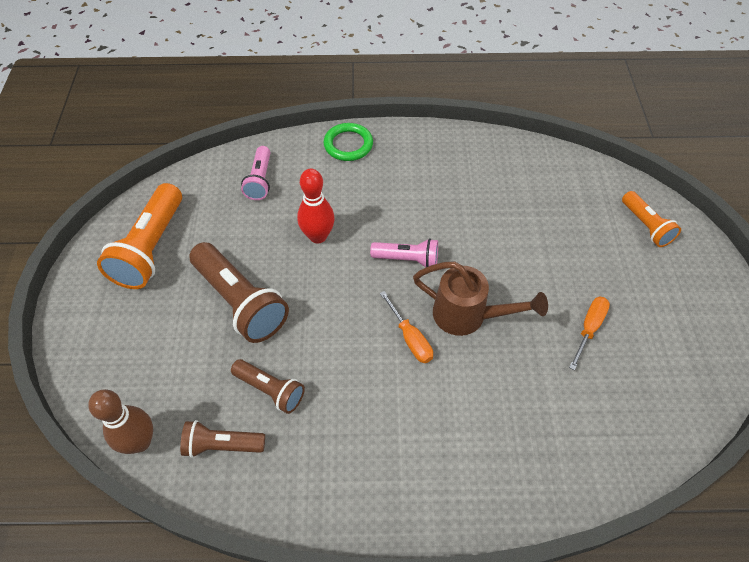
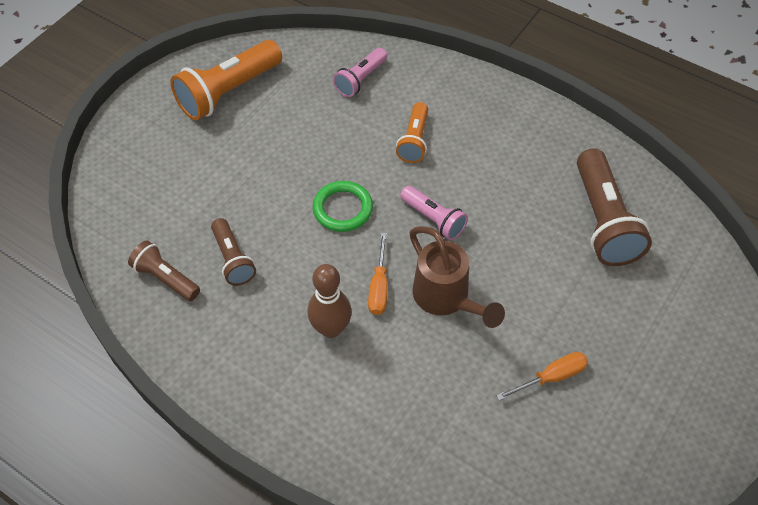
camera: 35 degrees right, 0 degrees up
brown bowling pin [88,389,153,454] -> brown bowling pin moved to [308,264,352,338]
brown flashlight [189,242,289,343] -> brown flashlight moved to [577,149,652,266]
red bowling pin [297,169,335,243] -> none
green ring [323,123,373,161] -> green ring moved to [313,181,373,232]
orange flashlight [622,191,681,247] -> orange flashlight moved to [396,102,428,163]

